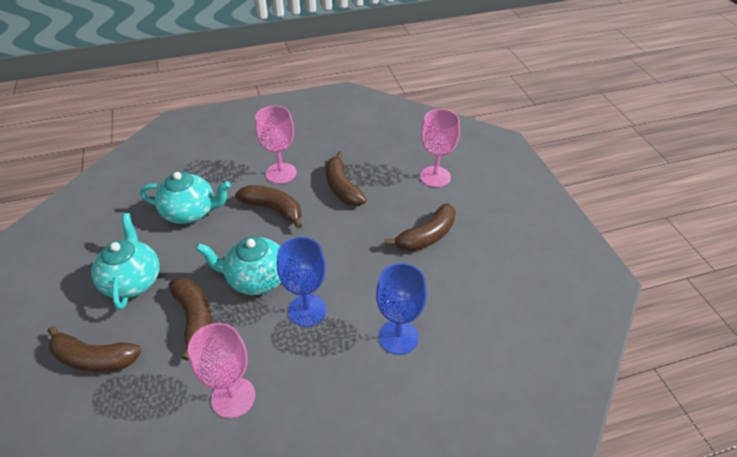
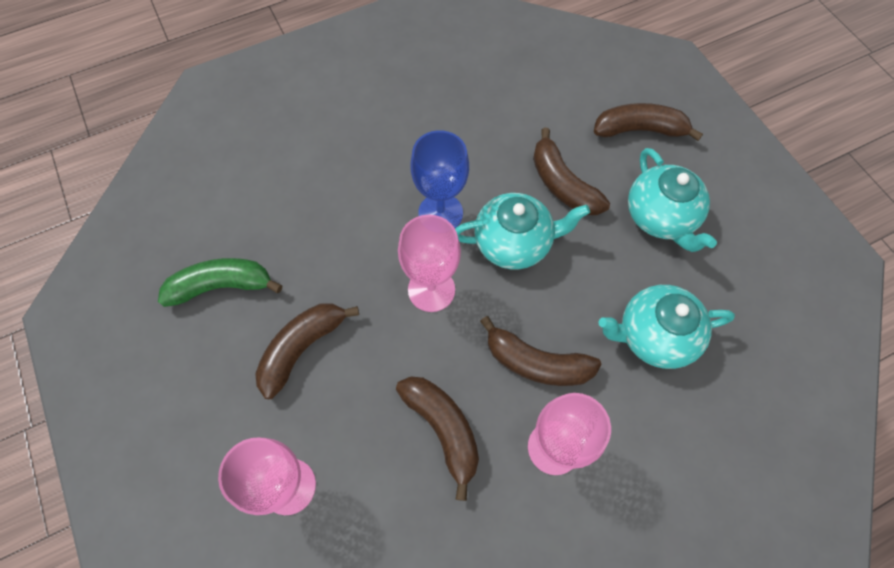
camera: 170 degrees right, 20 degrees up
pink goblet [188,323,255,418] -> pink goblet moved to [398,215,461,312]
blue goblet [376,263,427,355] -> none
none -> green banana [158,258,283,307]

